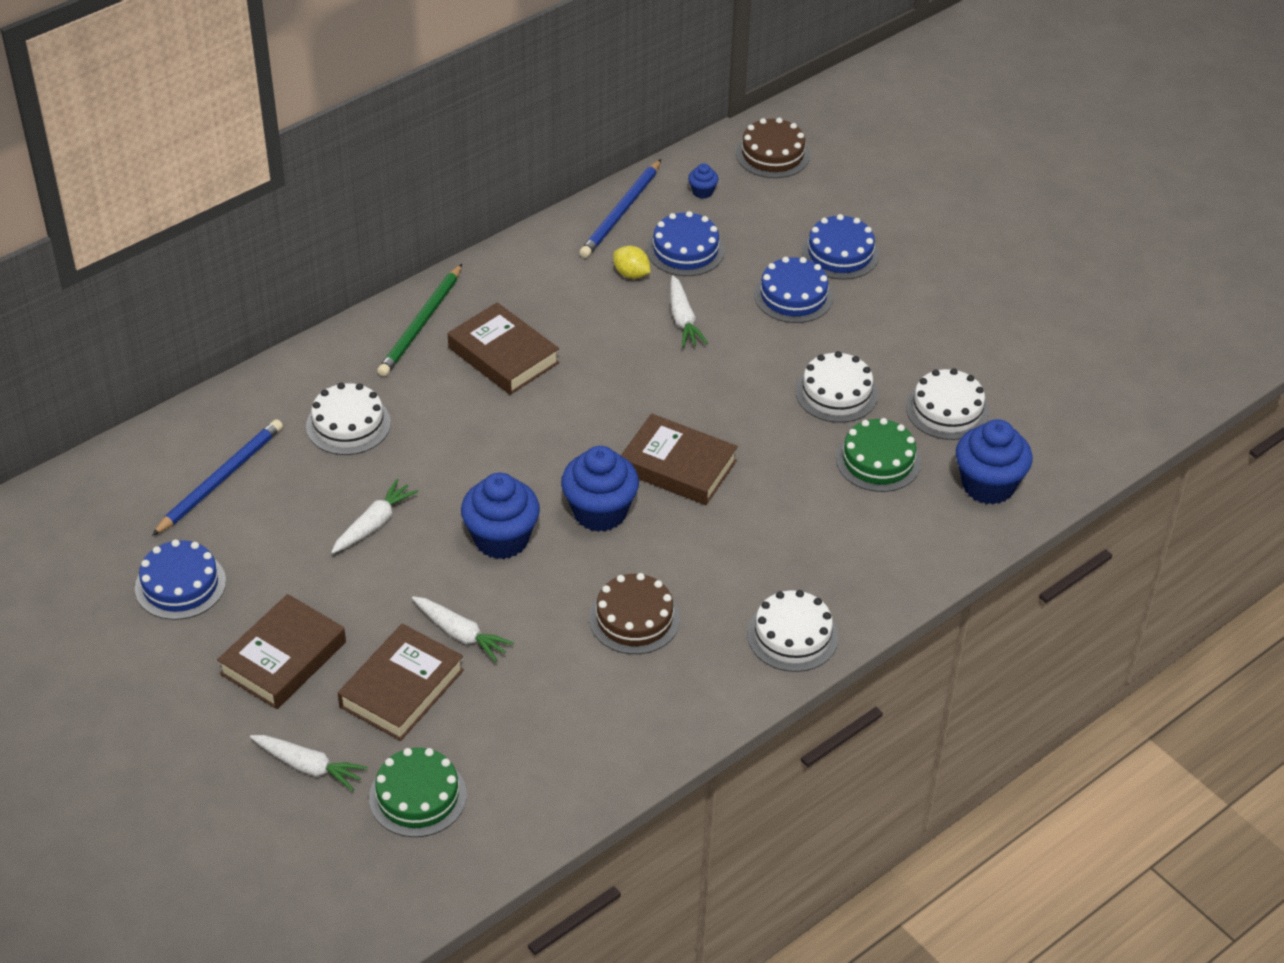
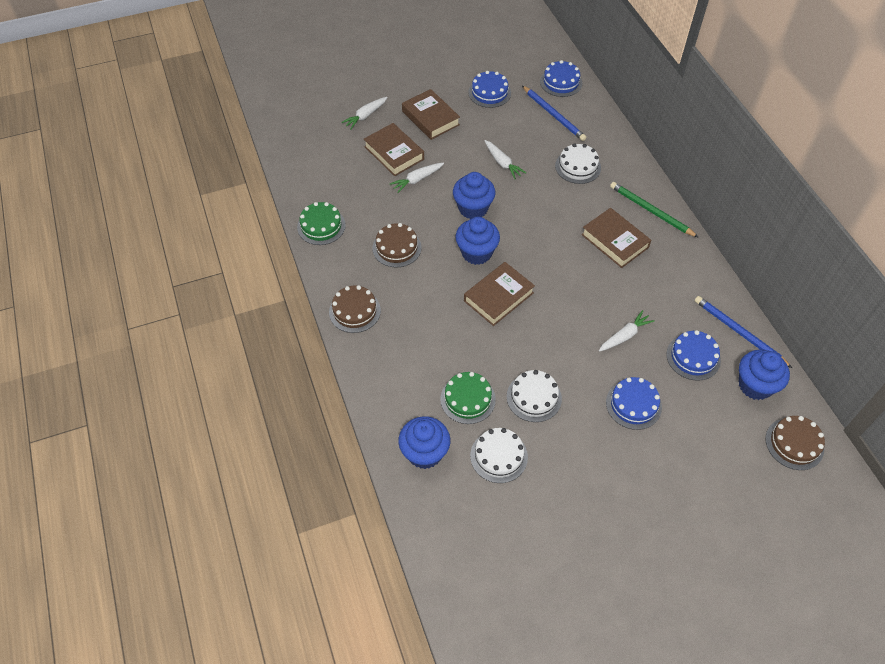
camera: 110 degrees right, 10 degrees up
green cake [369,748,467,837] -> green cake moved to [297,202,346,245]
brown book [448,302,559,395] -> brown book turned 75 degrees clockwise [581,208,651,268]
yellow lemon [613,246,651,279] -> none
white carrot [670,275,708,348] -> white carrot turned 135 degrees clockwise [599,310,655,352]
blue cupcake [688,163,718,199] -> blue cupcake [739,350,790,400], size x2.21
white cake [747,590,838,672] -> brown cake [329,285,381,333]
blue cake [802,214,879,280] -> blue cake moved to [540,60,582,97]

